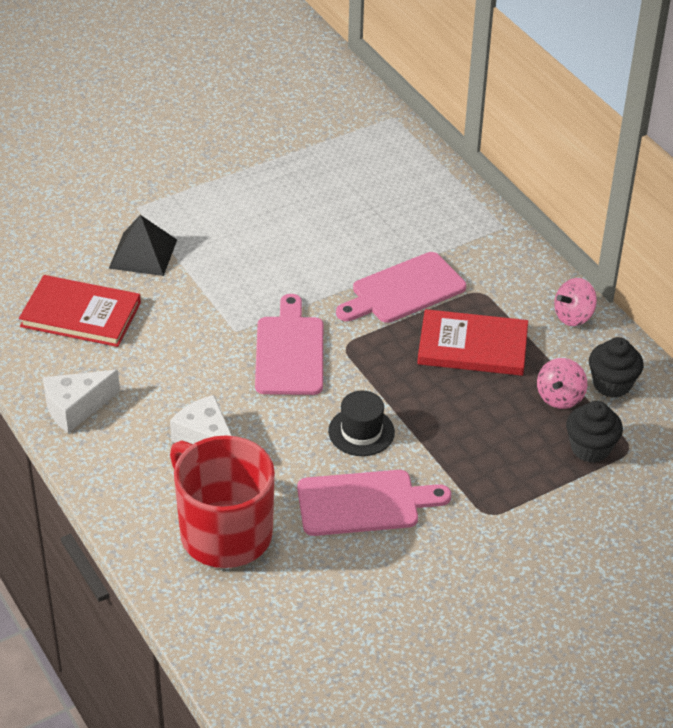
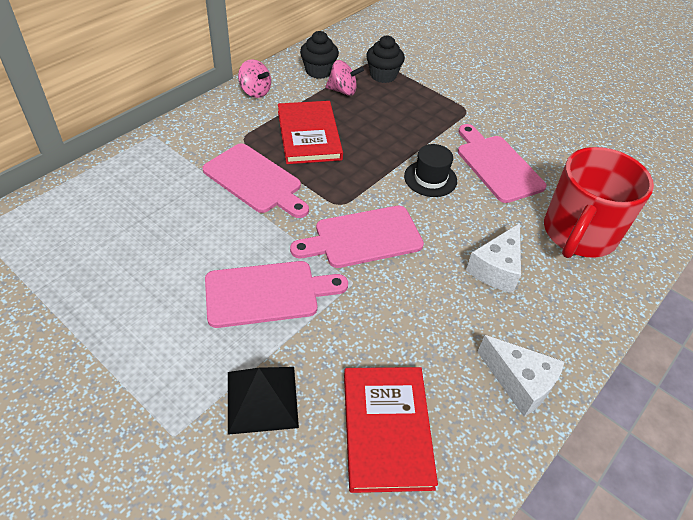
camera: 110 degrees left, 5 degrees up
none -> pink cutting board [205,261,348,328]

